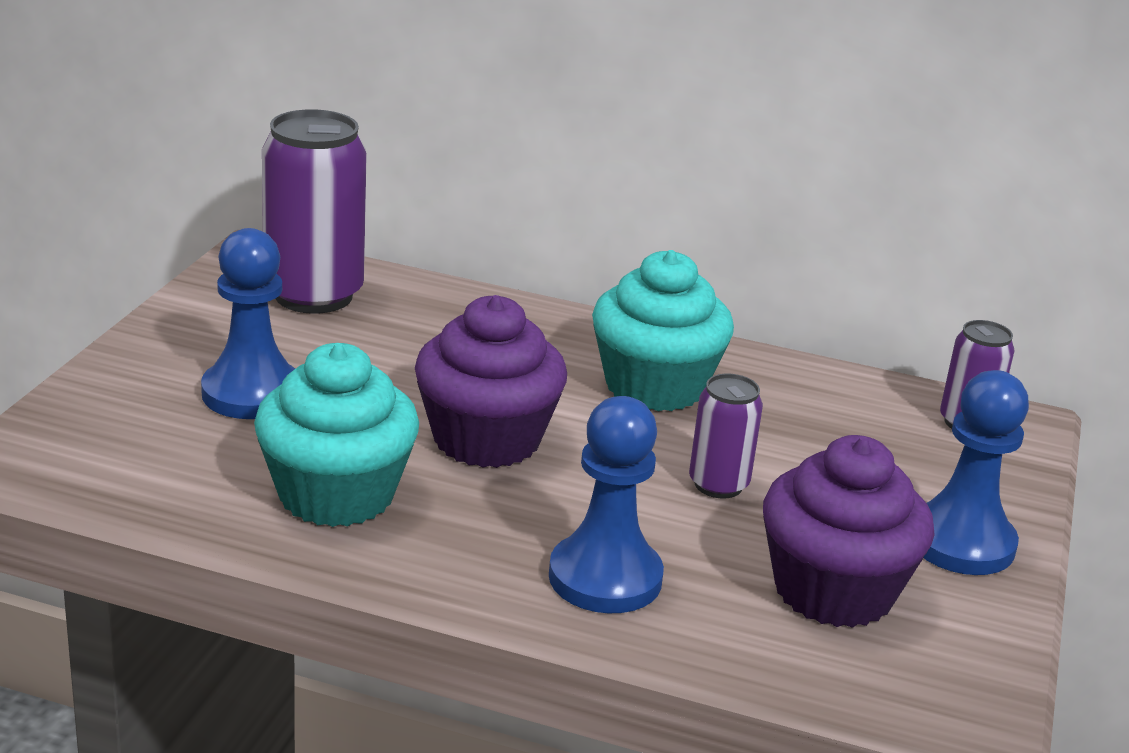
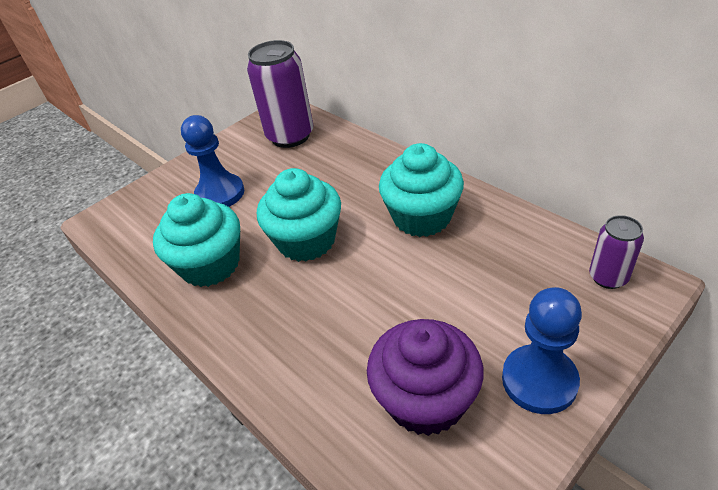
camera: 35 degrees right, 15 degrees up
purple cupcake [415,295,567,468] -> turquoise cupcake [257,168,341,262]
blue pawn [549,396,664,613] -> none
purple can [689,374,763,498] -> none

